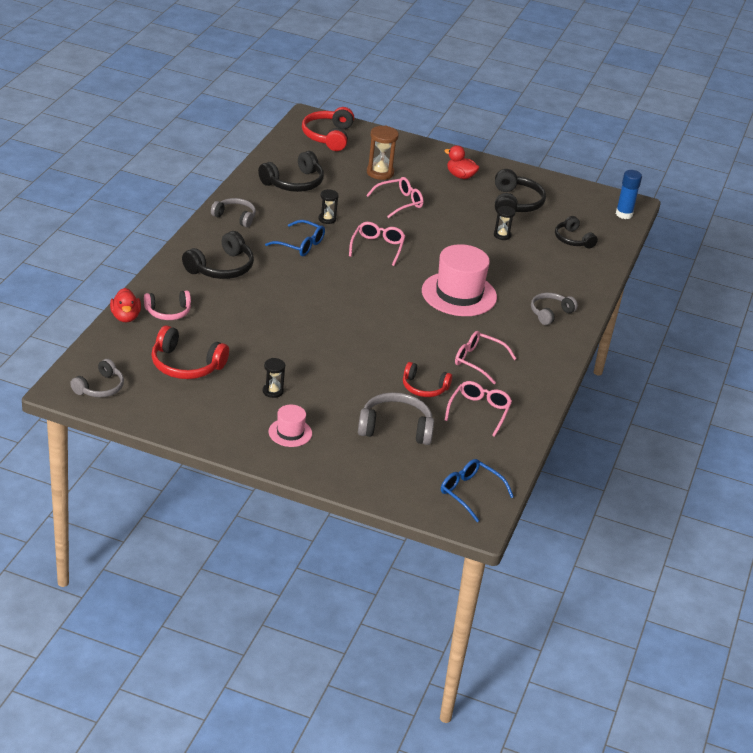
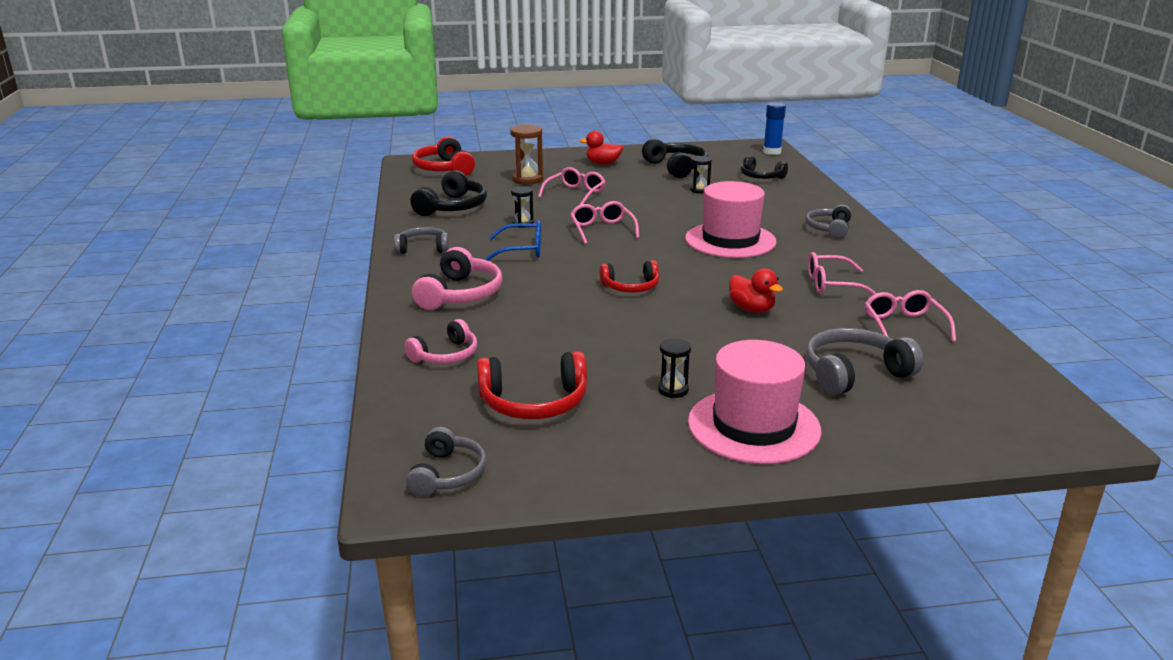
camera: 25 degrees left, 10 degrees down
red duck [110,288,141,322] -> red duck moved to [729,268,783,313]
black headphones [182,231,254,279] -> pink headphones [412,247,502,310]
pink hat [268,405,312,447] -> pink hat [688,340,822,464], size x1.98
red headphones [403,362,452,397] -> red headphones moved to [599,260,659,292]
blue glasses [441,459,514,522] -> none

